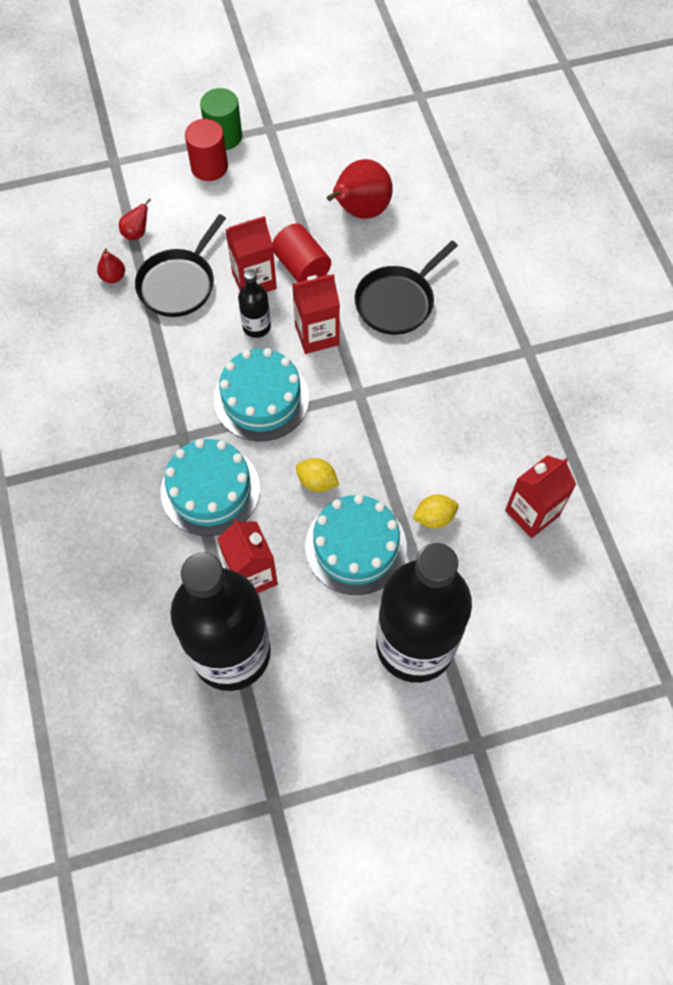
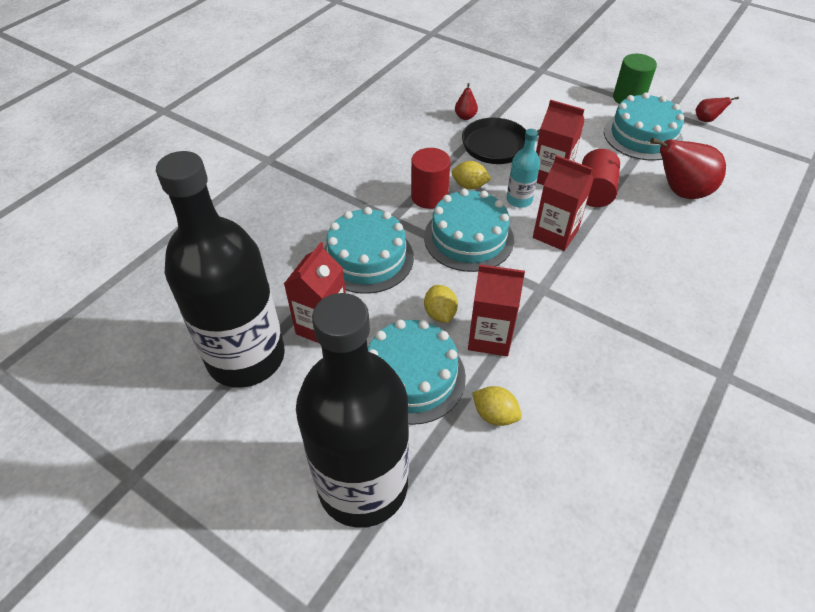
camera: 50 degrees right, 15 degrees down
red pear [119,198,151,240] -> red pear moved to [696,97,739,122]
red cylinder [185,119,228,181] -> red cylinder moved to [411,148,450,209]
black bottle [238,269,271,338] -> turquoise bottle [506,129,540,208]
black pan [355,241,458,335] -> none
red carton [505,455,576,538] -> red carton moved to [468,264,525,356]
none -> yellow lemon [452,161,491,189]
none -> turquoise cake [604,92,684,161]

